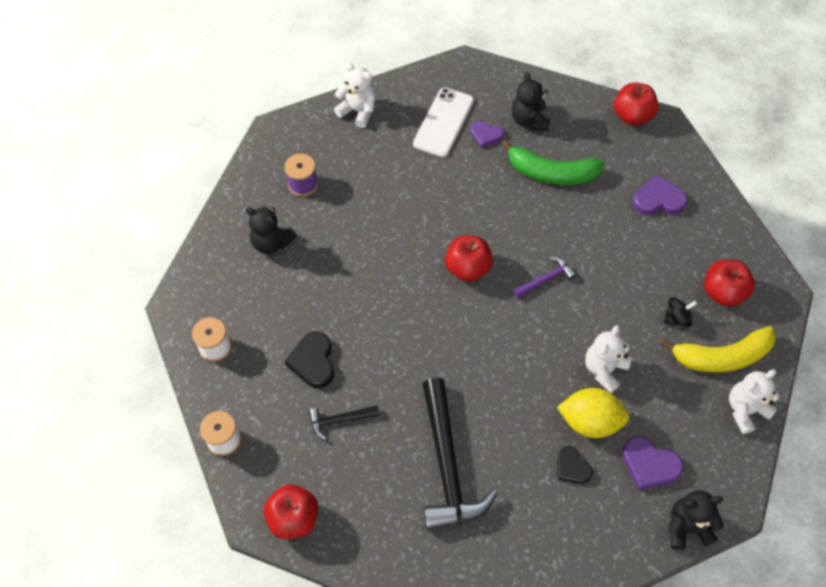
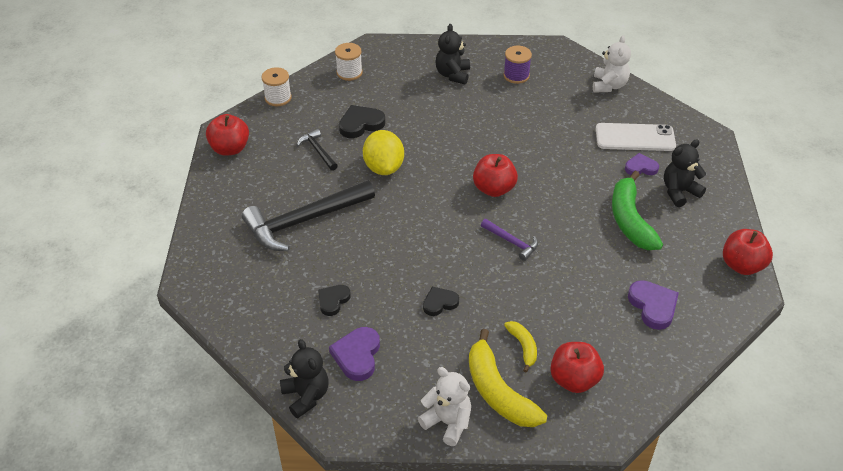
camera: 70 degrees right, 15 degrees down
purple heart [470,121,504,148] -> purple heart turned 90 degrees clockwise [625,153,659,175]
yellow lemon [557,388,629,438] -> yellow lemon moved to [363,130,404,175]
white teddy bear [585,325,632,393] -> black heart [423,287,459,316]
black spinning top [664,297,697,327] -> yellow banana [504,321,537,372]

